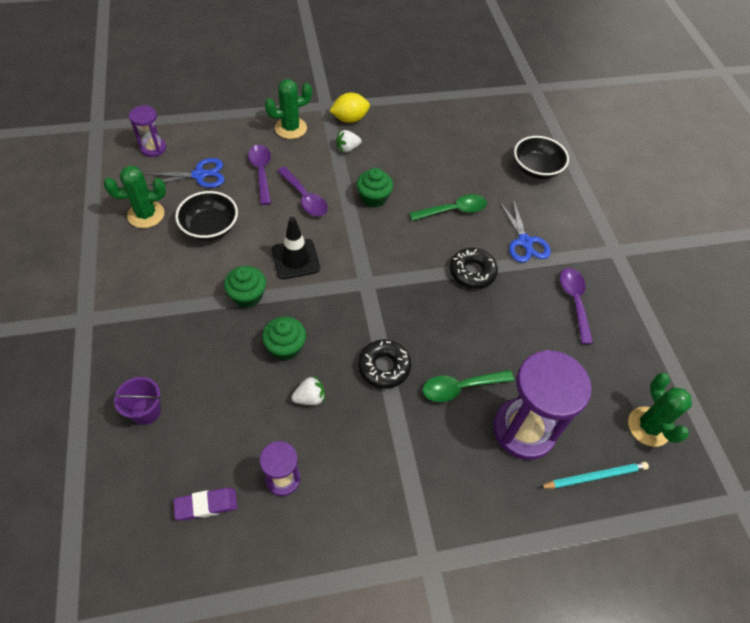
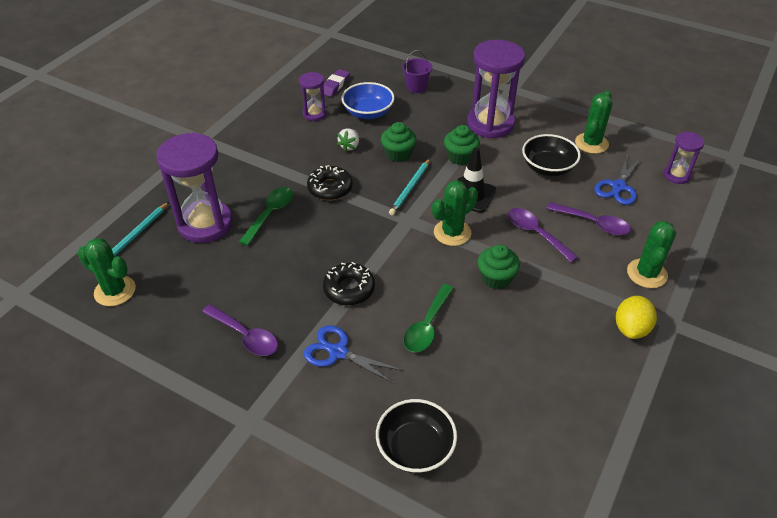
camera: 135 degrees right, 10 degrees down
purple spoon [277,167,328,216] -> purple spoon turned 45 degrees clockwise [508,208,578,263]
white strawberry [336,130,362,153] -> none
none -> blue bowl [342,82,395,119]
none -> turquoise pencil [389,159,430,215]
none -> green cactus [432,180,478,246]
none -> purple hourglass [467,40,525,138]

